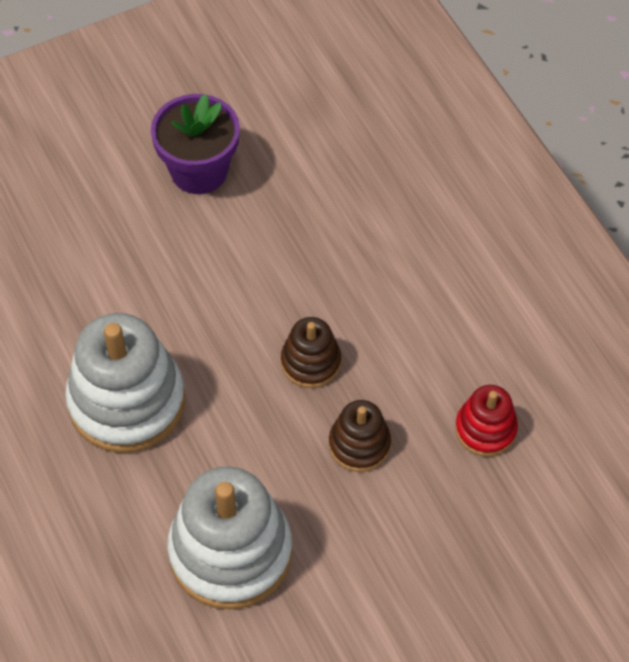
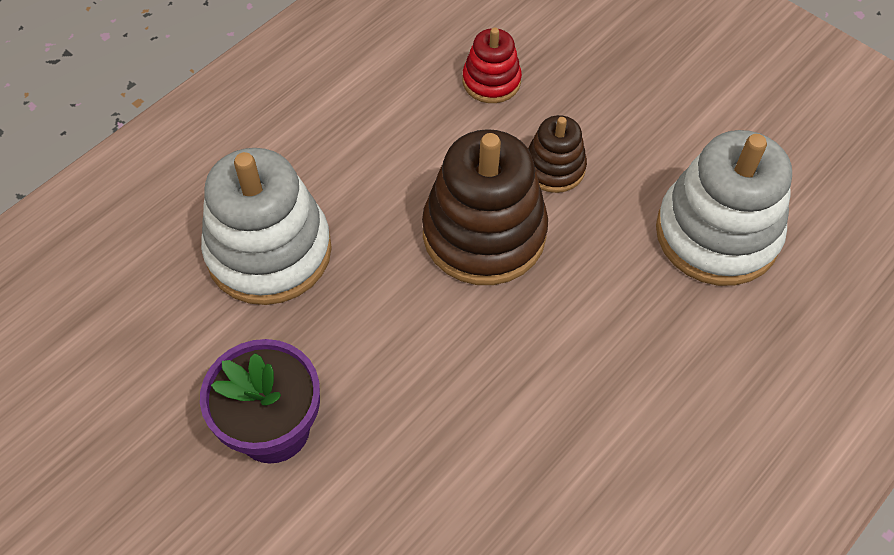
camera: 110 degrees left, 0 degrees up
white stacking toy [65,313,185,453] -> white stacking toy moved to [201,148,332,305]
brown stacking toy [281,317,341,388] -> brown stacking toy [422,129,548,285], size x1.91

